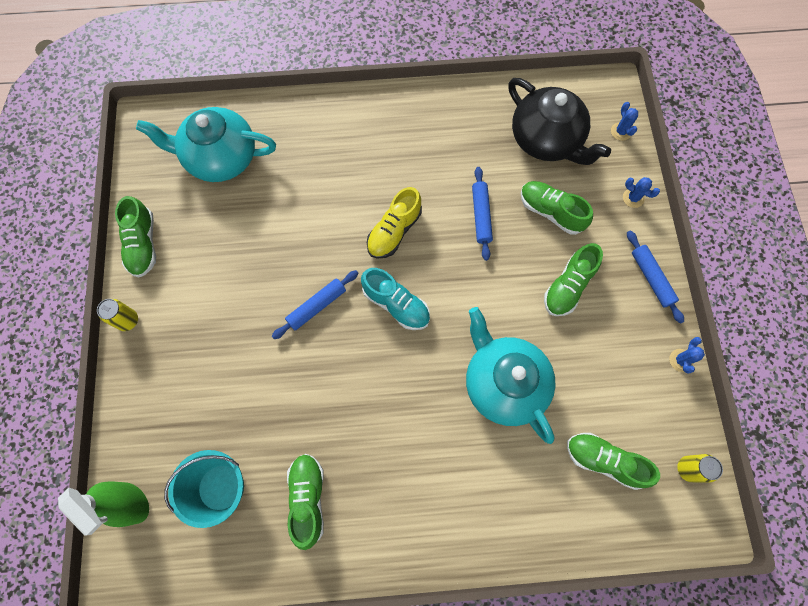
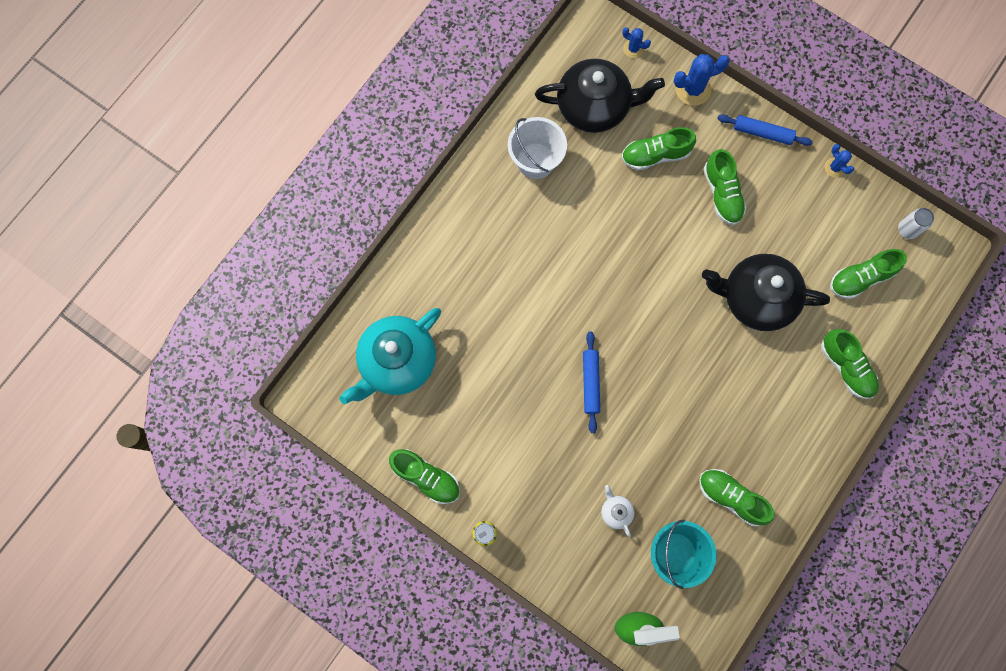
camera: 50 degrees left, 5 degrees up
turquoise shoe [361,268,430,330] -> none
yellow shoe [367,187,422,259] -> none
turquoise teapot [466,307,556,444] -> black teapot [702,254,830,331]
blue rolling pin [472,167,493,261] -> none
blue cactus [623,177,660,208] -> blue cactus [673,54,730,106], size x1.74
yellow can [677,454,723,482] -> white can [898,208,934,239]
none -> white bucket [508,117,567,179]
none -> white teapot [601,485,634,537]
none -> green shoe [821,329,879,399]

